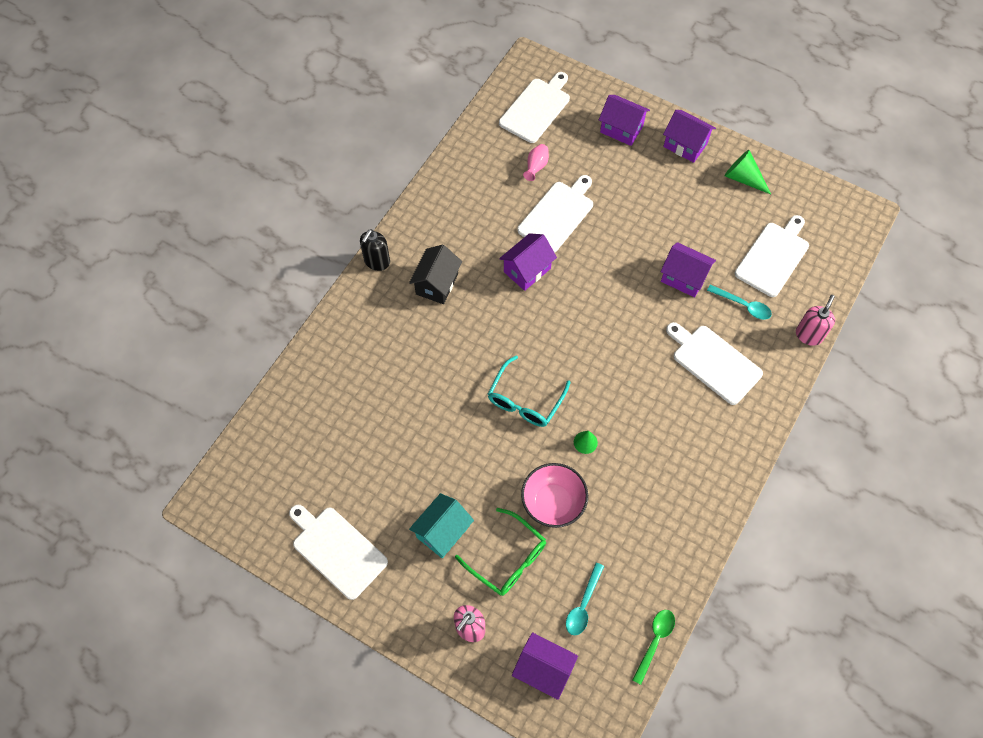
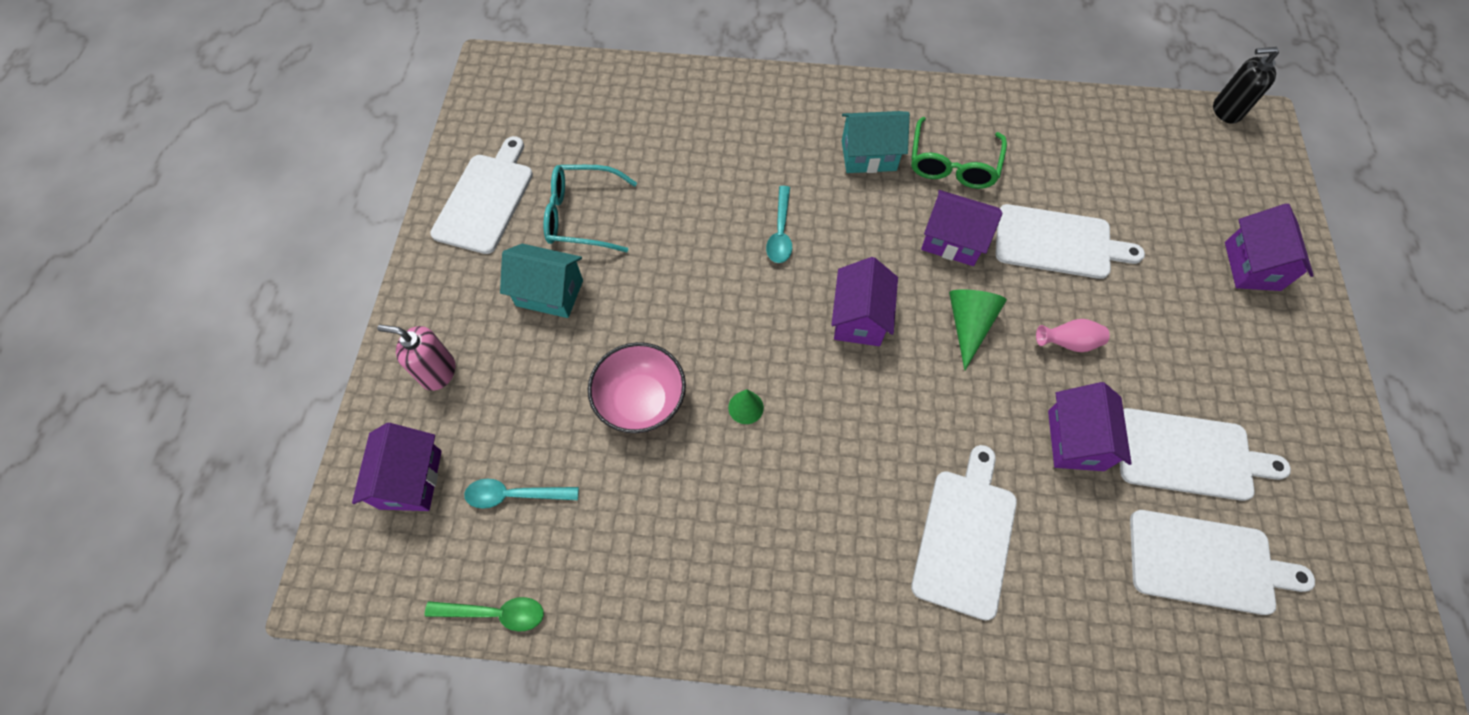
camera: 65 degrees right, 0 degrees up
black soap dispenser [360,229,390,271] -> black soap dispenser moved to [1213,47,1279,124]
black house [409,244,462,304] -> turquoise house [842,111,910,173]
green glasses [455,508,546,596] -> green glasses moved to [911,117,1007,189]
turquoise glasses [488,355,570,427] -> turquoise glasses moved to [543,165,637,252]
white cutting board [499,72,570,143] -> white cutting board moved to [1120,408,1291,501]
pink vase [523,144,549,181] -> pink vase moved to [1036,319,1110,352]
purple house [663,110,716,163] -> purple house moved to [831,257,898,346]
turquoise spoon [707,285,772,320] -> turquoise spoon moved to [766,186,792,263]
green cone [724,150,771,194] -> green cone moved to [949,289,1007,371]
pink soap dispenser [796,295,835,346] -> none

